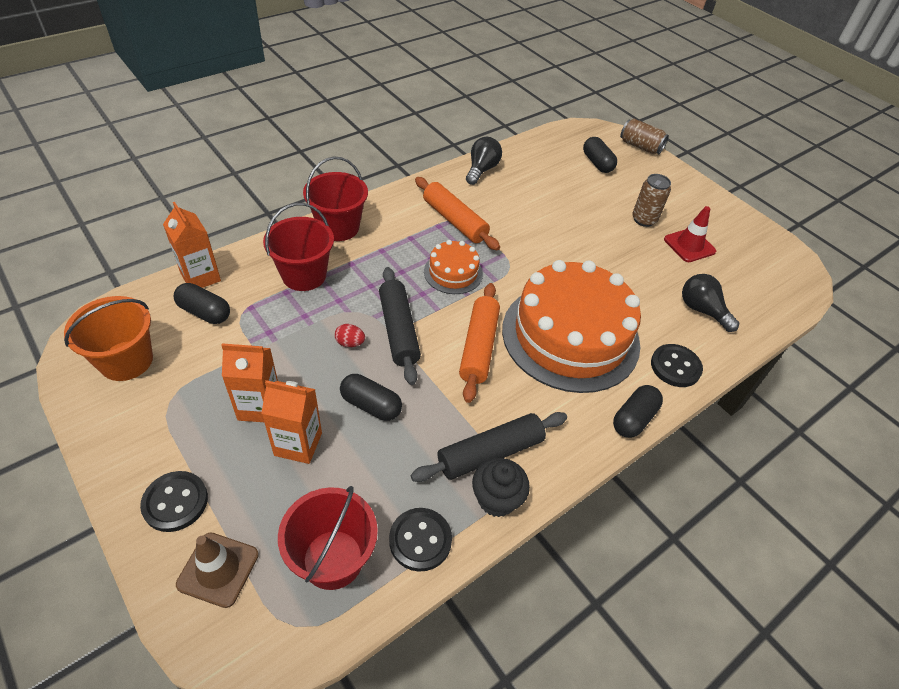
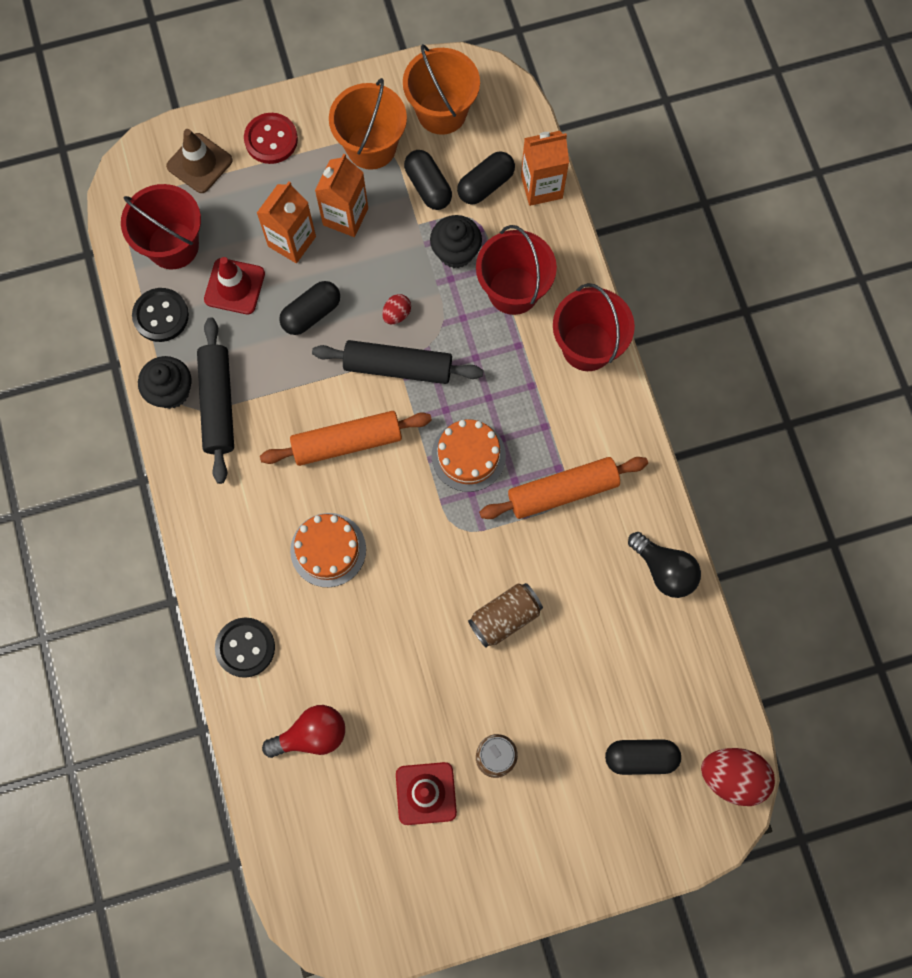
camera: 115 degrees right, 25 degrees up
black button [140,471,208,532] -> red button [244,113,298,164]
orange rolling pin [459,283,500,403] -> orange rolling pin turned 45 degrees counterclockwise [260,411,432,466]
orange cake [502,260,641,393] -> orange cake [290,513,366,587], size x0.46
black capsule [613,385,663,438] -> black capsule moved to [404,150,452,210]
brown can [620,119,669,154] -> brown can moved to [468,583,543,648]
black light bulb [682,274,739,332] -> red light bulb [262,705,345,758]
none -> red traffic cone [204,257,265,314]
none -> orange bucket [329,78,407,170]
none -> black cupcake [430,215,482,268]
none -> red egg [701,748,775,806]

